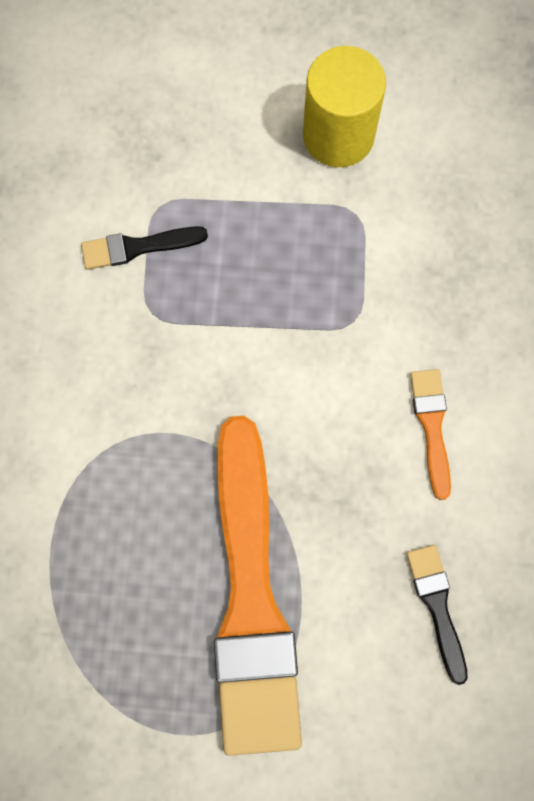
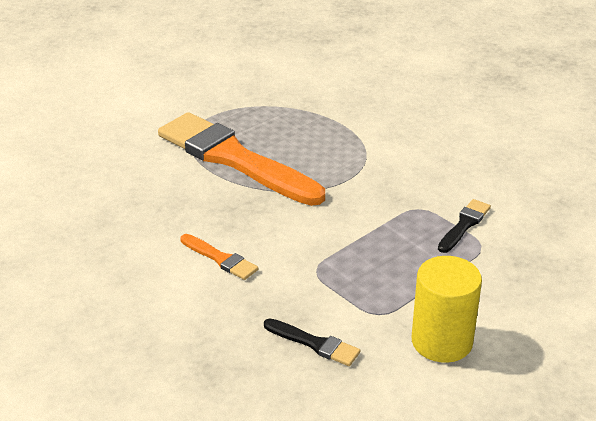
camera: 135 degrees right, 40 degrees down
black brush [407,545,468,685] -> black brush moved to [264,318,360,366]

